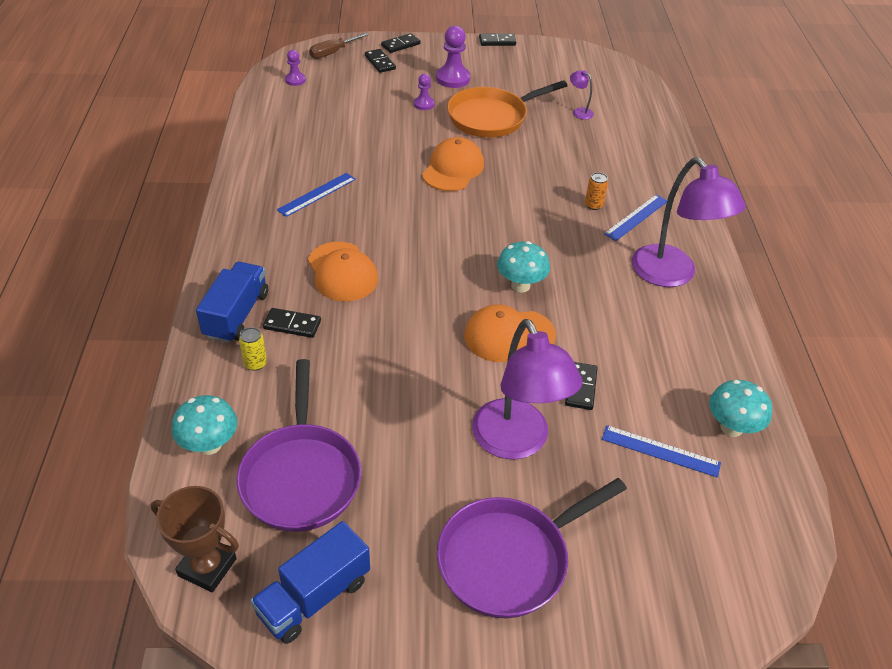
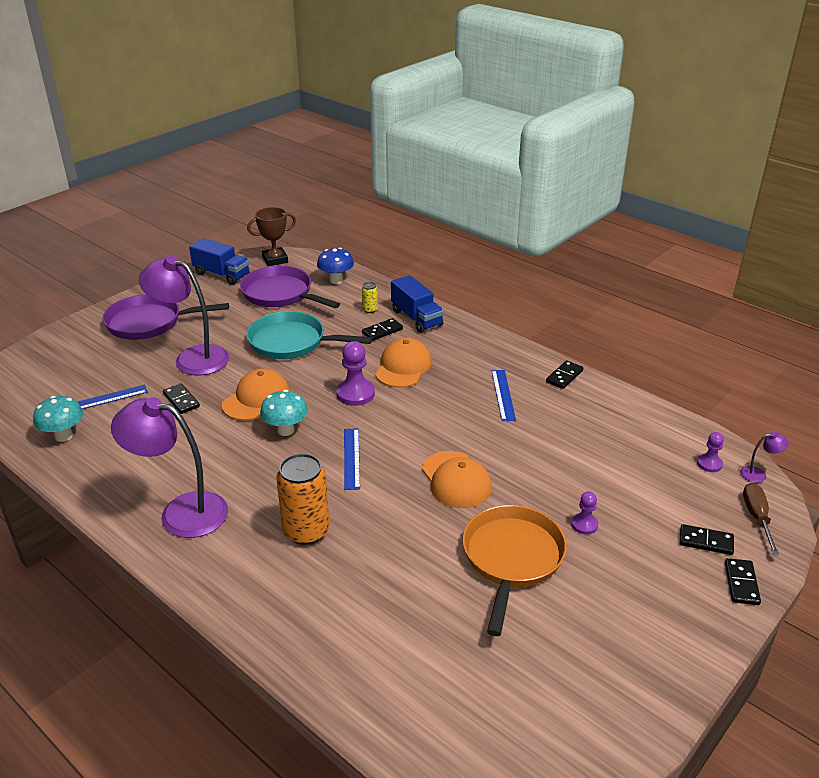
camera: 135 degrees right, 10 degrees down
turquoise mushroom [171,395,238,455] -> blue mushroom [317,248,354,284]
blue truck [250,521,370,644] -> blue truck turned 120 degrees clockwise [189,238,250,285]
orange cap [308,242,378,301] -> orange cap turned 90 degrees clockwise [375,338,432,388]
purple pawn [436,26,470,88] -> purple pawn moved to [336,341,375,406]
purple pan [437,478,627,618] -> purple pan turned 105 degrees counterclockwise [103,294,229,340]
black domino [479,33,516,46] -> black domino moved to [546,360,583,389]
purple lamp [570,70,594,120] -> purple lamp moved to [740,432,789,483]
orange can [585,172,608,210] -> orange can [276,453,330,545], size x2.18
blue ruler [604,195,667,241] -> blue ruler moved to [344,428,360,490]
none -> turquoise pan [246,311,372,359]

